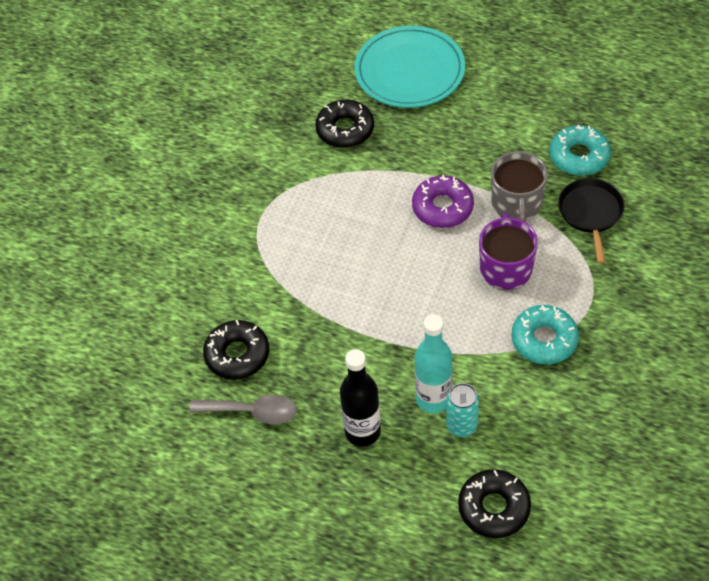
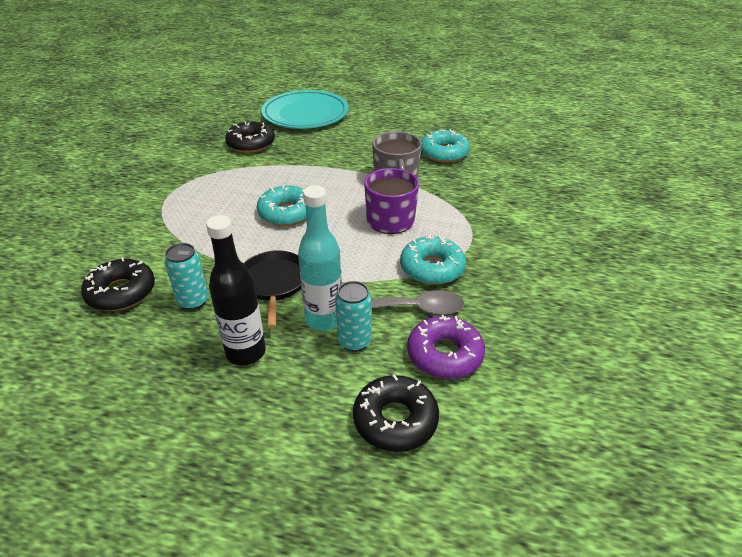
camera: 10 degrees left, 15 degrees down
grey spoon [189,395,297,424] -> grey spoon moved to [372,290,464,315]
purple donut [412,175,474,228] -> purple donut moved to [407,315,485,379]
black pan [558,178,625,264] -> black pan moved to [243,250,301,329]
none -> turquoise can [165,243,209,310]
none -> turquoise donut [257,185,307,226]

